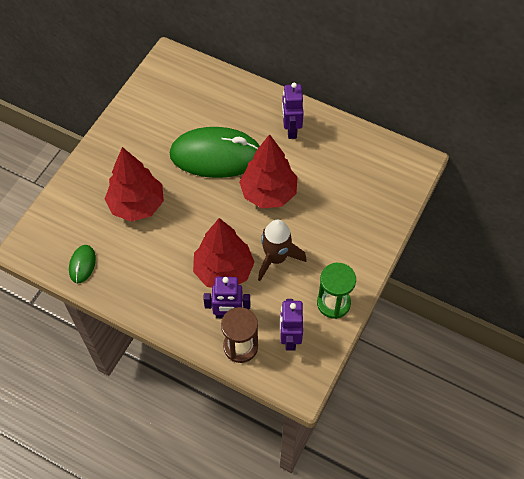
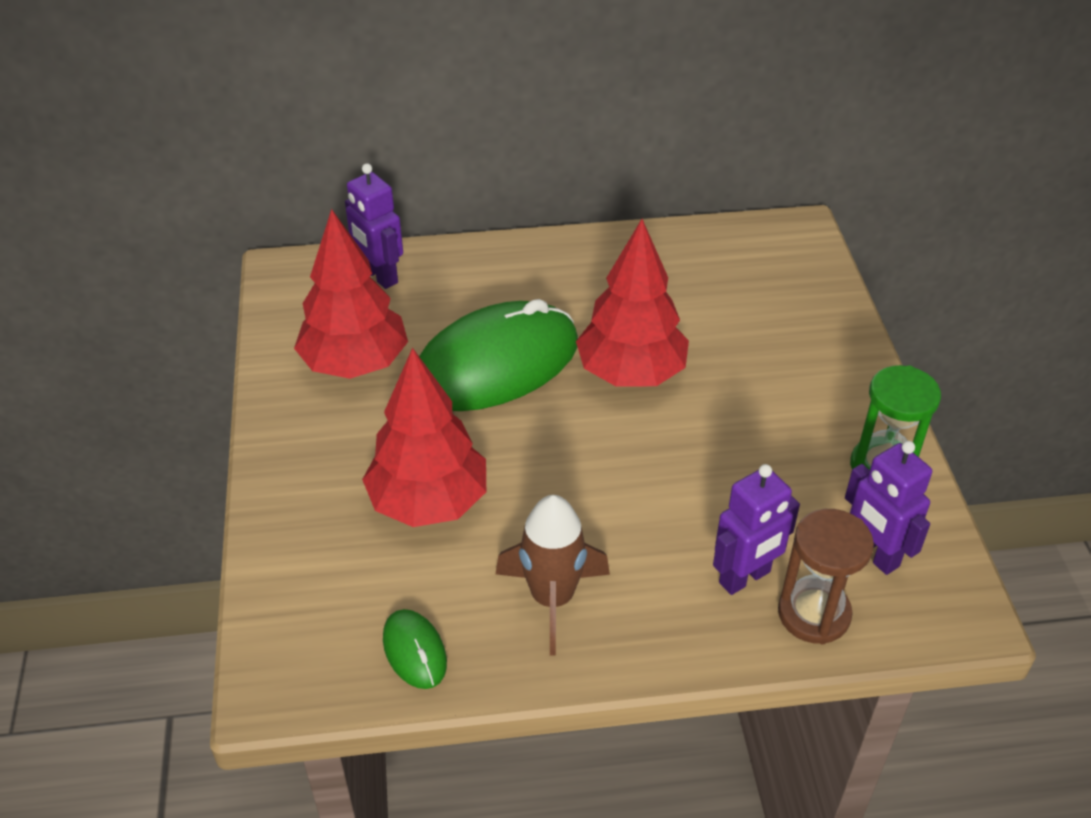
camera: 35 degrees left, 15 degrees down
red tree [193,218,255,288] -> red tree moved to [294,209,408,379]
brown rocket [258,220,306,281] -> brown rocket moved to [496,495,610,655]
purple robot [282,83,304,139] -> purple robot moved to [345,163,403,289]

